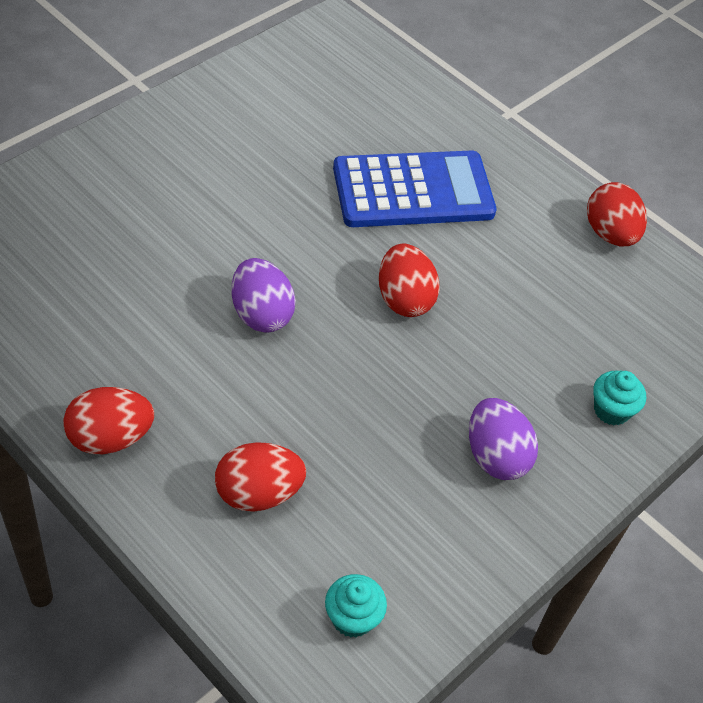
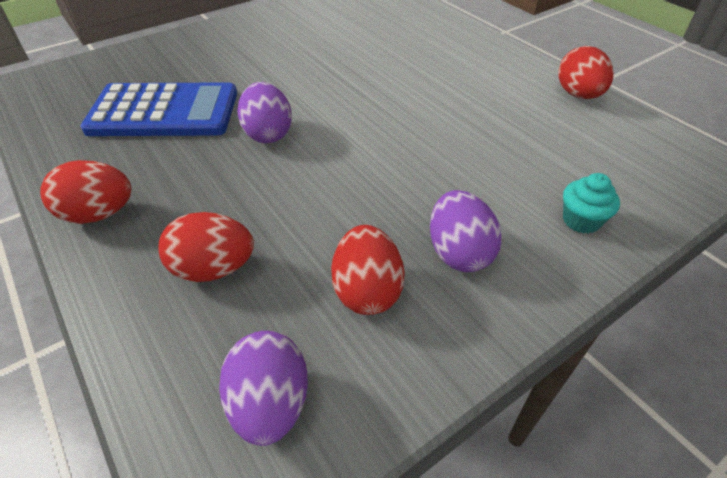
camera: 15 degrees right, 5 degrees down
turquoise cupcake [325,574,387,638] -> purple egg [219,331,308,446]
blue calculator [333,150,497,227] -> blue calculator moved to [80,82,237,136]
red egg [379,244,440,317] -> red egg moved to [331,225,405,315]

